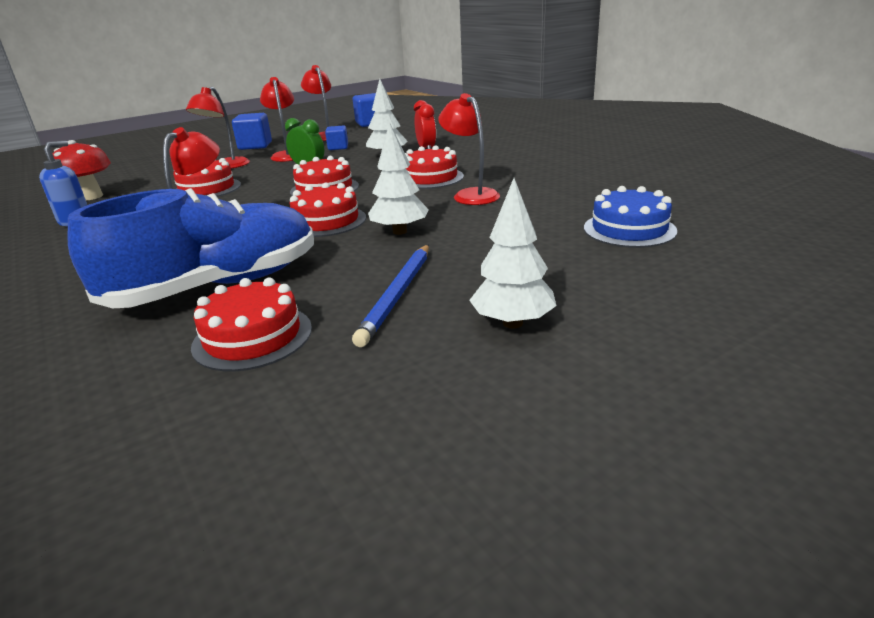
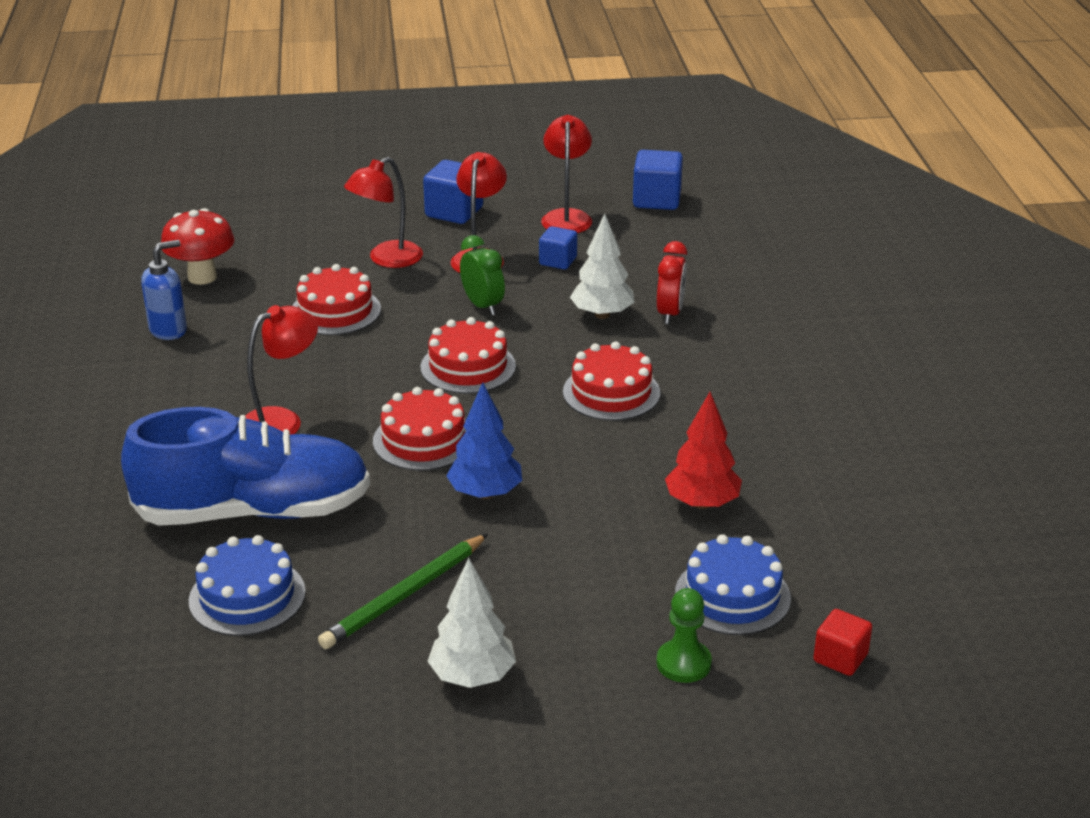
camera: 25 degrees right, 5 degrees up
red cake [191,278,312,371] -> blue cake [189,535,306,636]
blue pencil [352,245,429,347] -> green pencil [318,534,488,649]
white tree [368,122,429,235] -> blue tree [446,382,522,499]
red lamp [438,93,500,205] -> none
none -> green pawn [656,588,712,683]
none -> red tree [665,392,742,509]
none -> red cube [813,609,872,676]

